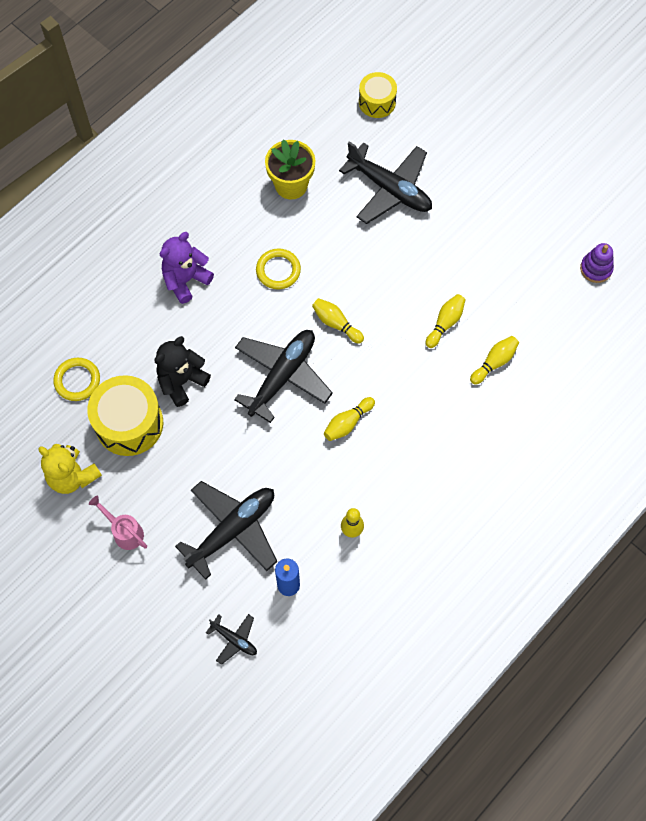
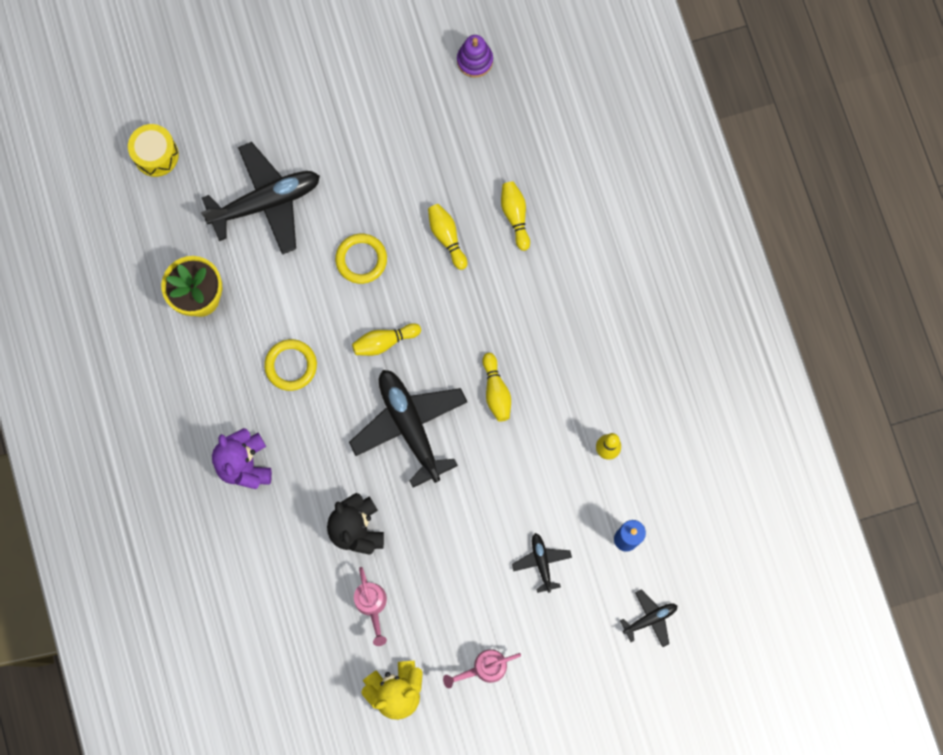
camera: 60 degrees left, 10 degrees up
yellow ring [53,358,100,401] -> yellow ring moved to [335,234,387,284]
yellow drum [87,375,163,456] -> pink watering can [354,567,387,646]
black plane [175,481,277,580] -> black plane [512,533,572,593], size x0.48

